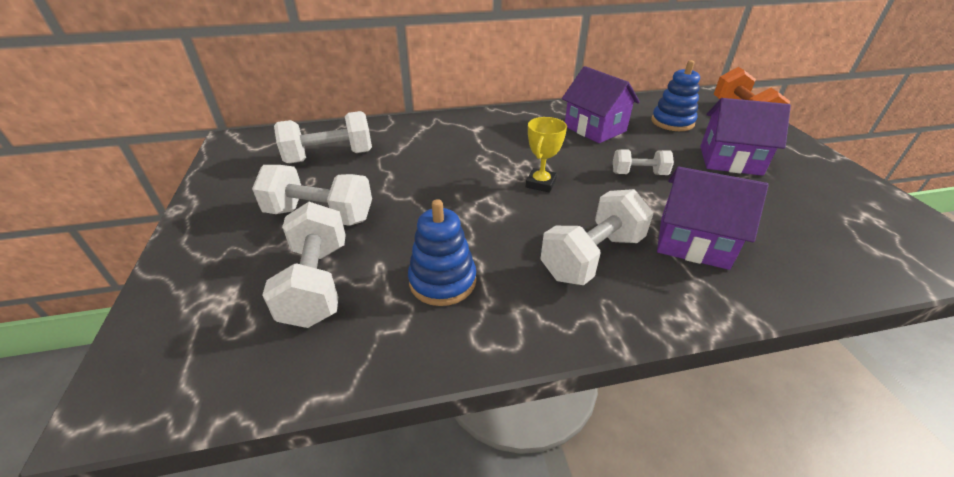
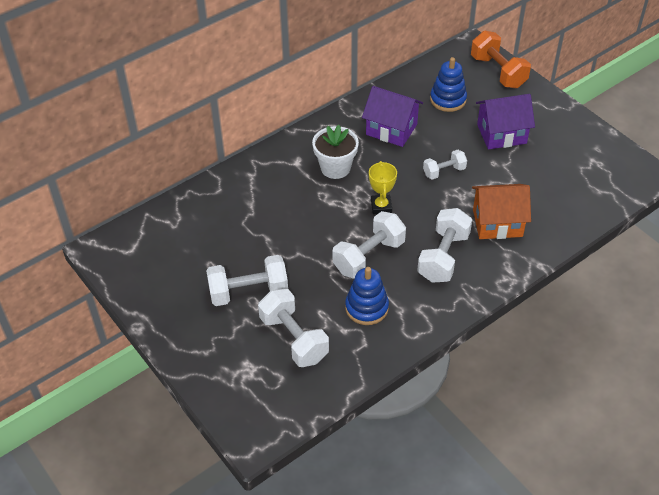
camera: 25 degrees left, 10 degrees up
white dumbbell [274,111,372,163] -> white dumbbell moved to [333,211,406,278]
purple house [657,167,768,270] -> orange house [472,184,531,239]
none -> white flower pot [312,125,359,179]

